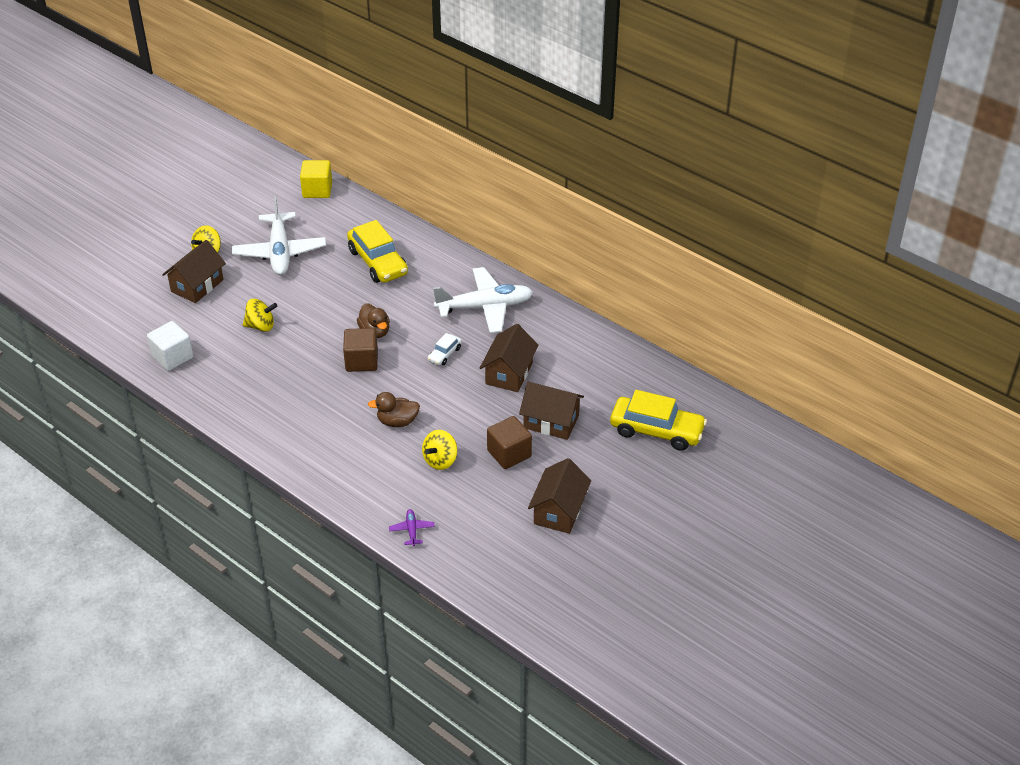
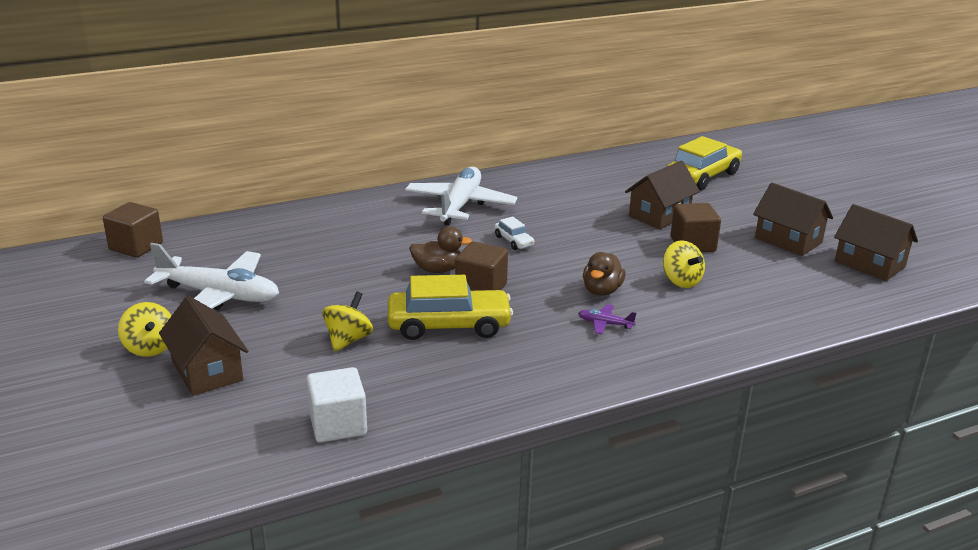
camera: 65 degrees left, 15 degrees down
yellow cube [300,160,332,198] -> brown cube [103,202,163,257]
yellow car [347,220,408,283] -> yellow car moved to [388,275,513,340]
purple plane [389,509,435,546] -> purple plane moved to [578,304,636,334]
brown house [480,324,538,392] -> brown house moved to [834,204,918,281]

